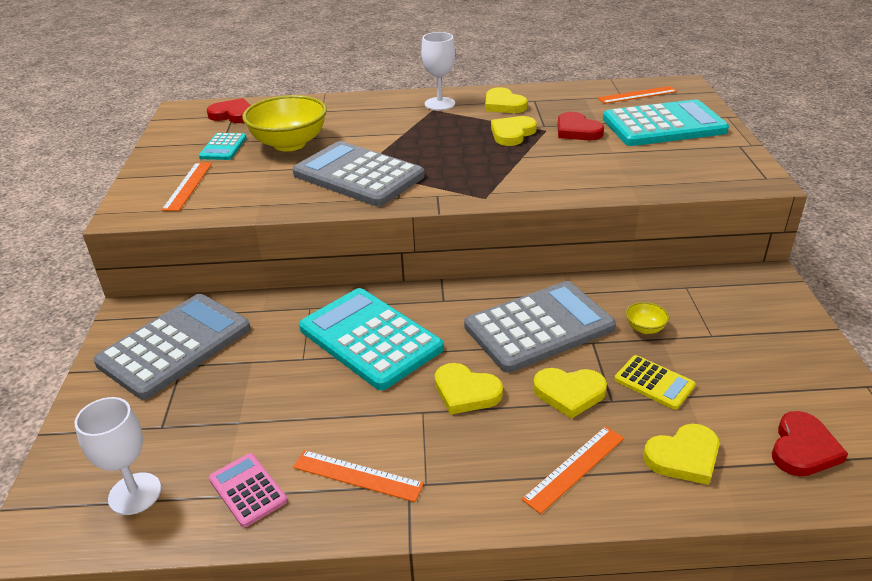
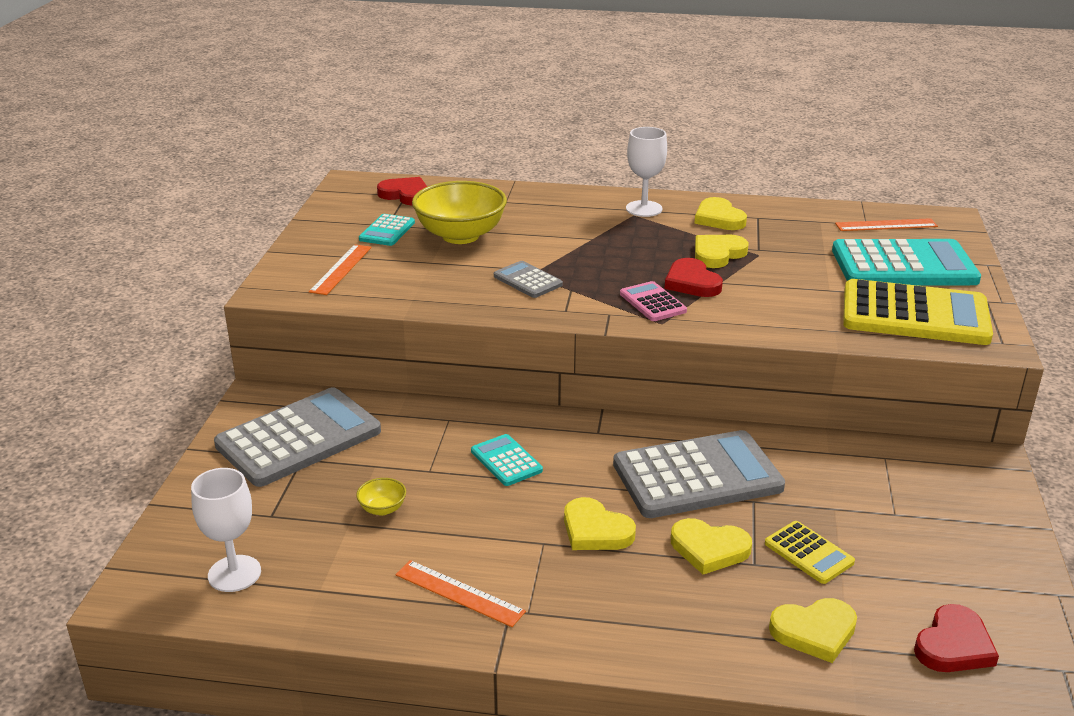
camera: 10 degrees right, 5 degrees down
pink calculator [209,453,287,527] -> pink calculator moved to [620,281,687,321]
grey calculator [292,141,424,206] -> grey calculator [494,261,563,298], size x0.48
turquoise calculator [299,288,443,390] -> turquoise calculator [471,434,543,486], size x0.48
orange ruler [522,426,624,514] -> none
red heart [558,112,604,140] -> red heart moved to [665,258,723,297]
yellow bowl [626,302,669,334] -> yellow bowl moved to [356,478,406,515]
none -> yellow calculator [843,279,993,345]

